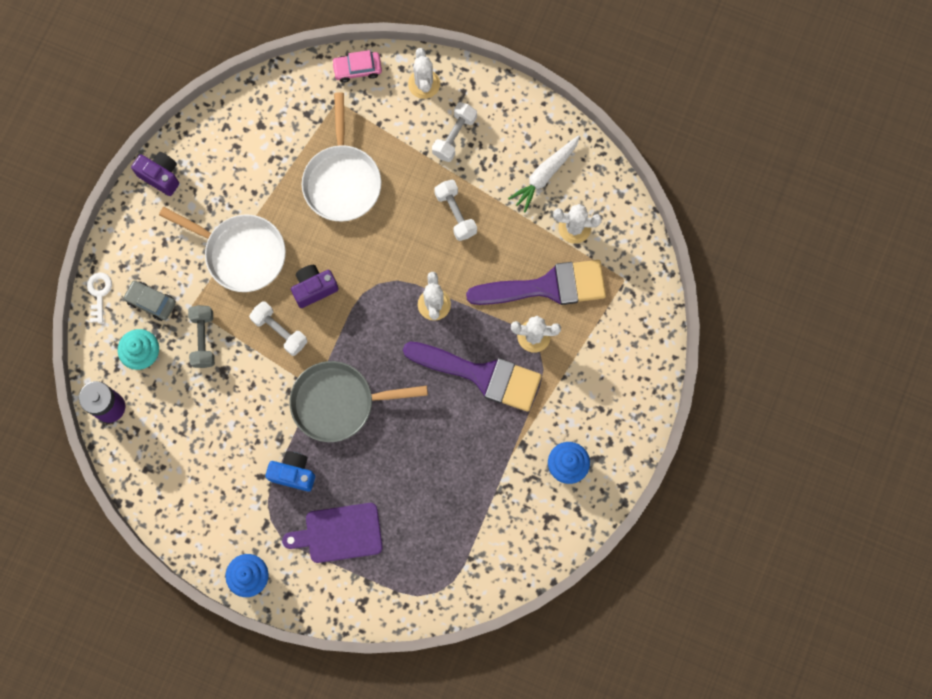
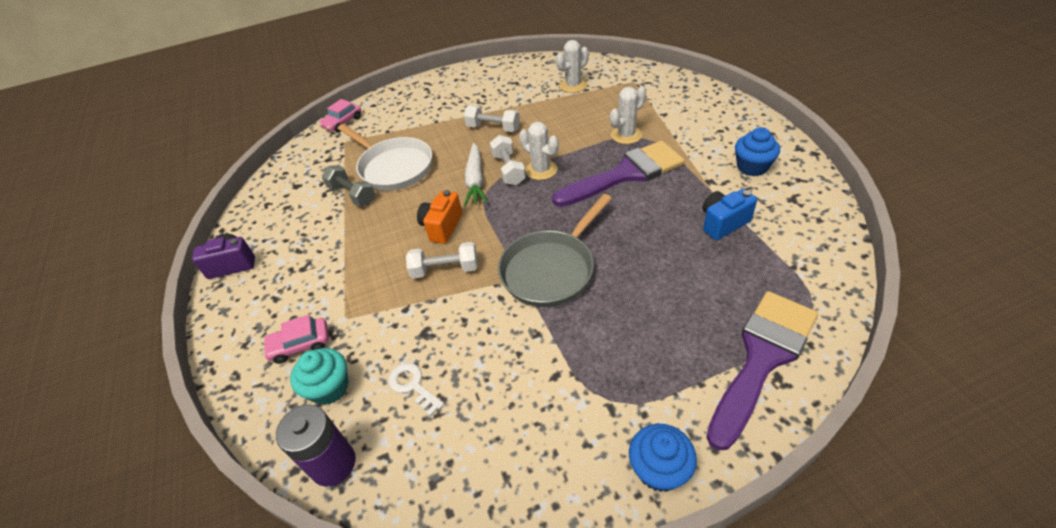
camera: 40 degrees left, 30 degrees down
white key [87,272,112,323] -> white key moved to [389,363,444,417]
grey car [123,281,176,321] -> pink car [263,315,329,364]
white pan [159,207,286,292] -> none
grey dumbbell [188,305,215,368] -> grey dumbbell moved to [322,165,375,206]
blue camera [265,451,315,492] -> blue camera moved to [702,189,757,240]
purple cutting board [282,503,383,563] -> none
purple camera [291,265,339,308] -> orange camera [417,190,462,244]
white cactus [408,48,440,99] -> none
white dumbbell [432,102,477,162] -> white dumbbell moved to [490,135,526,185]
purple brush [466,260,606,305] -> purple brush moved to [706,291,818,450]
white carrot [508,135,580,212] -> white carrot moved to [464,143,488,206]

